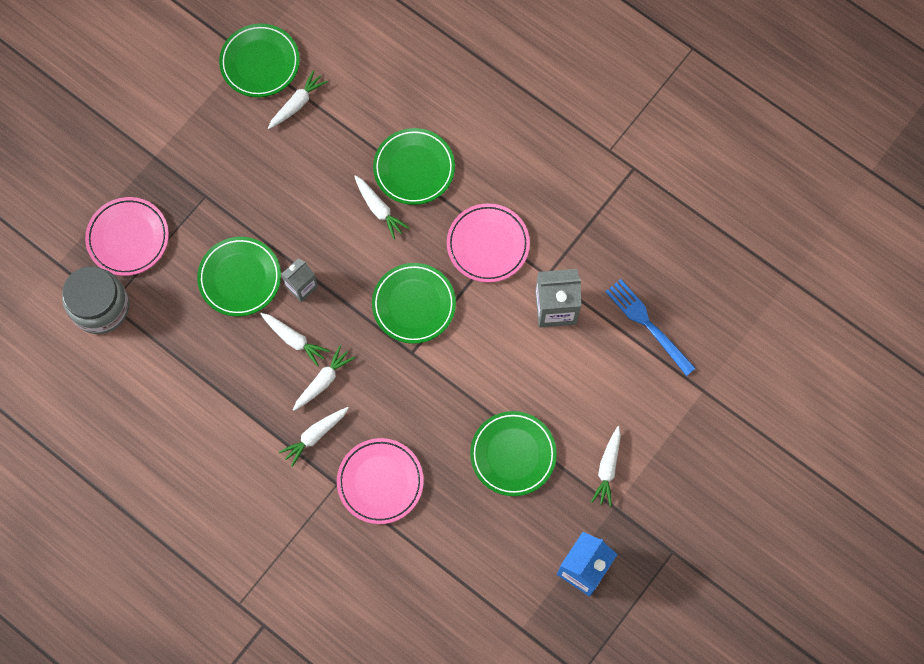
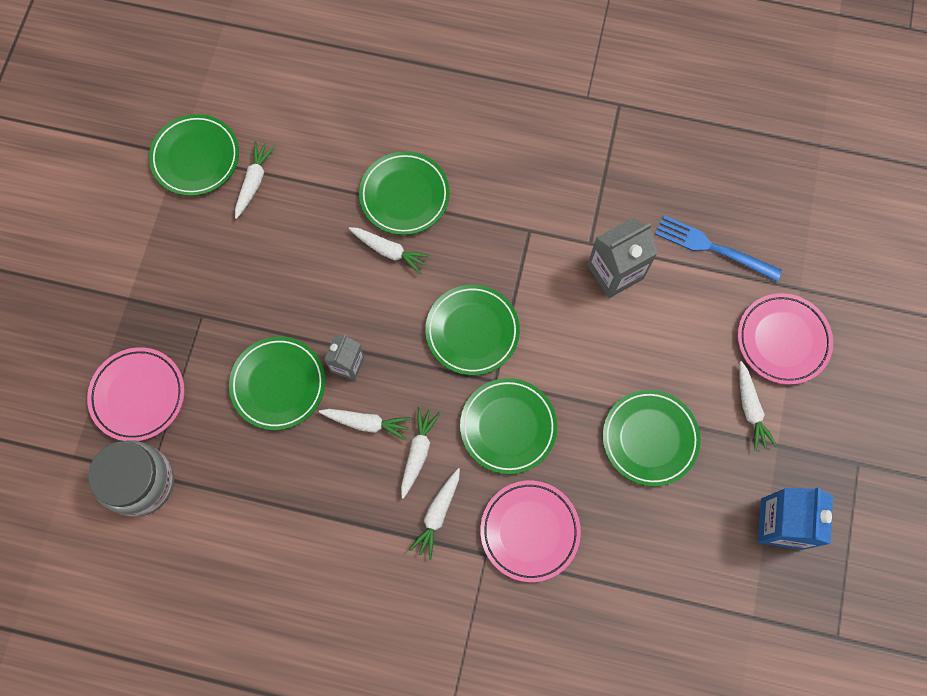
camera: 25 degrees left, 0 degrees up
pink plate [447,203,530,282] -> pink plate moved to [738,293,833,385]
none -> green plate [460,378,557,474]

